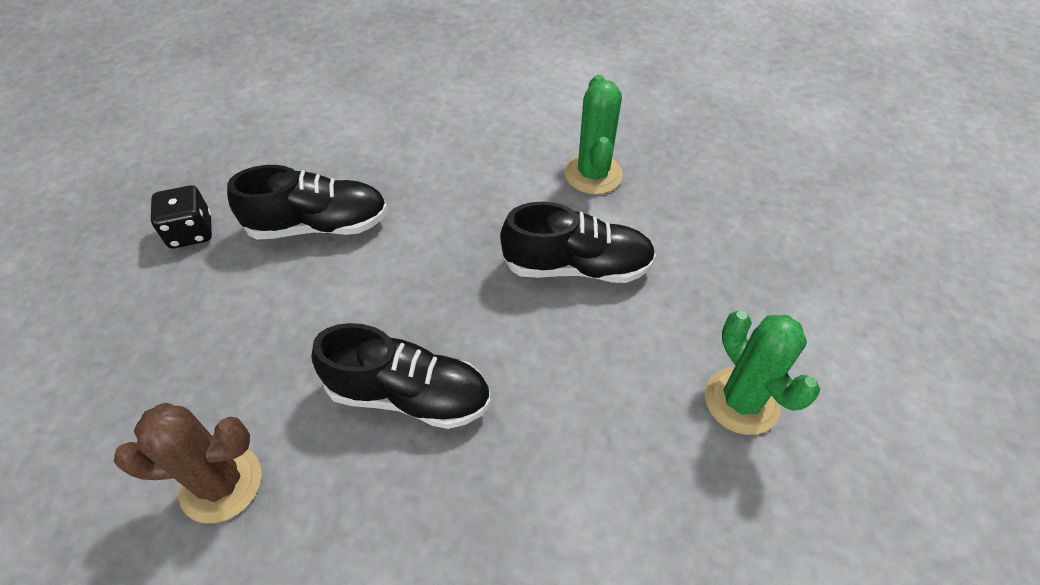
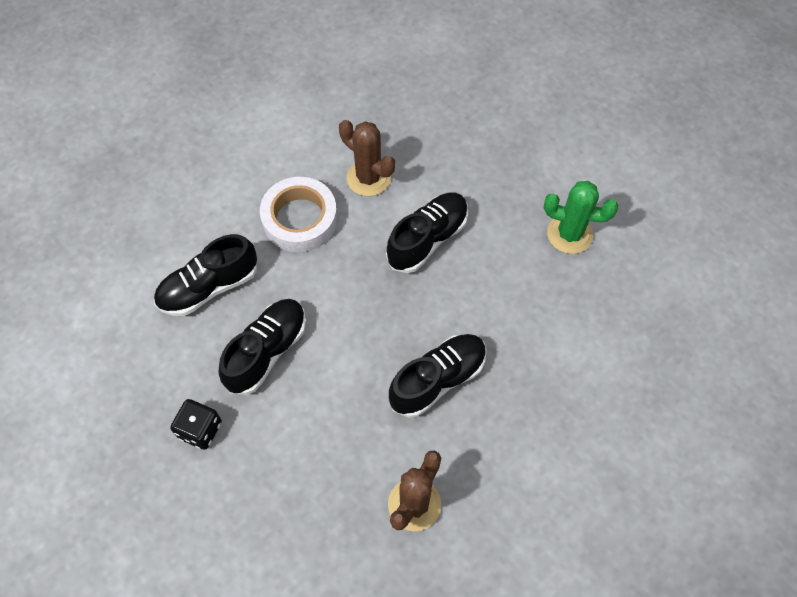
camera: 50 degrees left, 10 degrees up
green cactus [564,75,623,194] -> brown cactus [339,120,395,196]
none -> black shoe [154,234,257,316]
none -> white tape [260,177,338,252]

